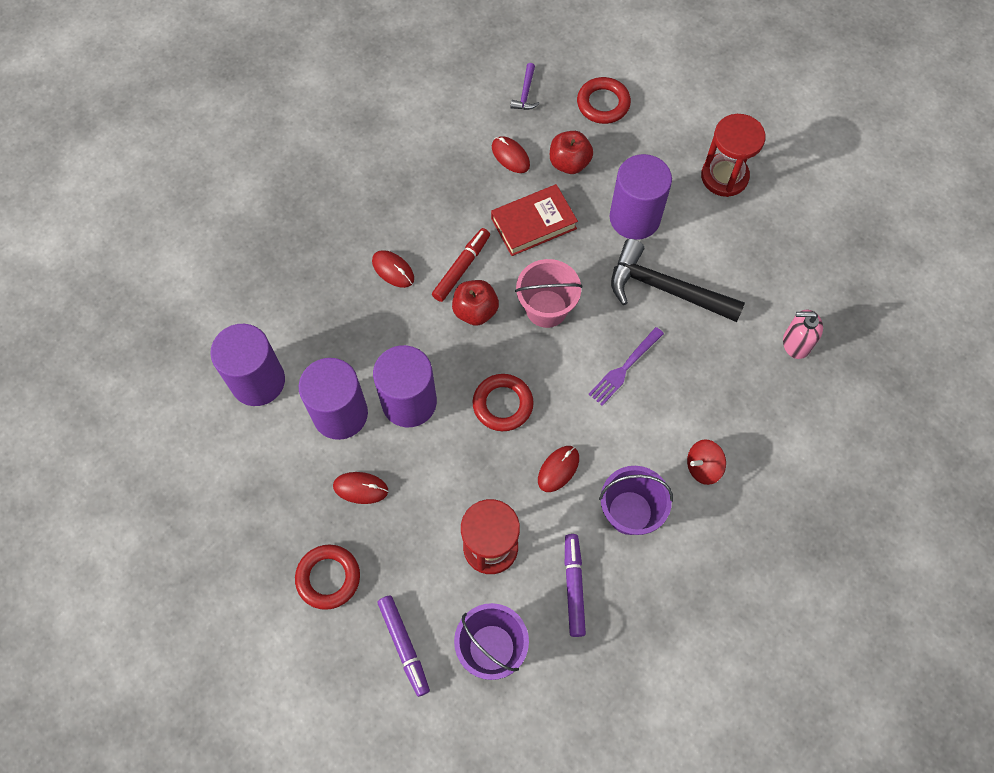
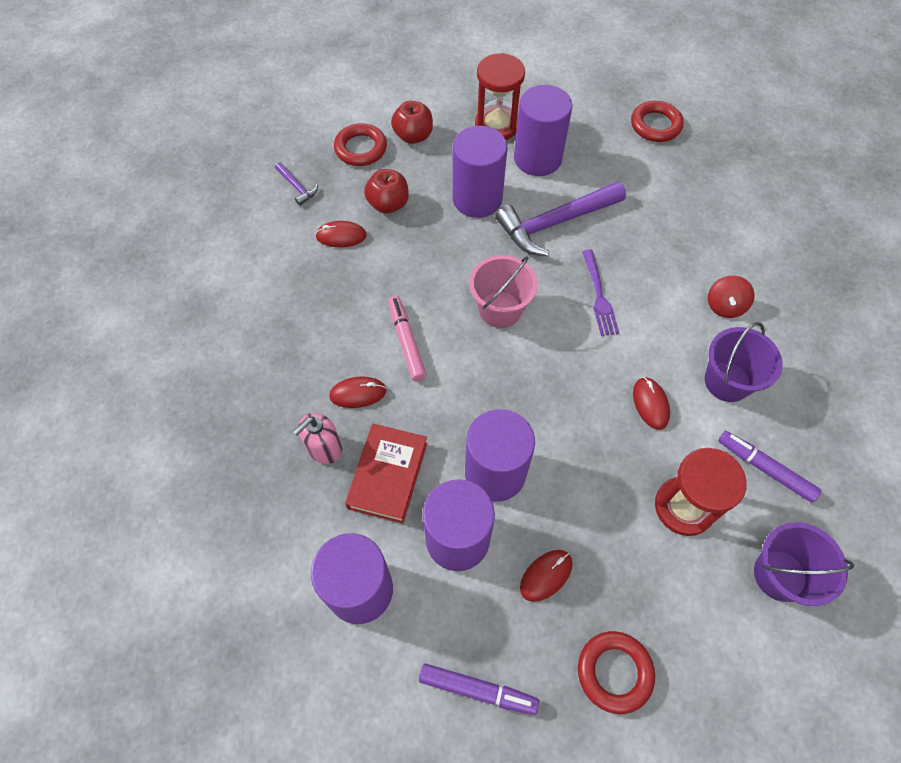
camera: 50 degrees left, 5 degrees down
purple marker [377,595,430,697] -> purple marker moved to [419,663,539,715]
red marker [432,228,490,302] -> pink marker [388,296,426,381]
red apple [452,280,499,326] -> red apple moved to [391,101,433,144]
red ring [473,374,534,431] -> red ring moved to [631,101,684,142]
red book [491,184,578,256] -> red book moved to [345,424,427,524]
black hammer [611,239,745,322] -> purple hammer [495,181,626,256]
pink soap dispenser [783,310,823,359] -> pink soap dispenser moved to [293,413,342,464]
none -> purple cylinder [514,85,573,176]

